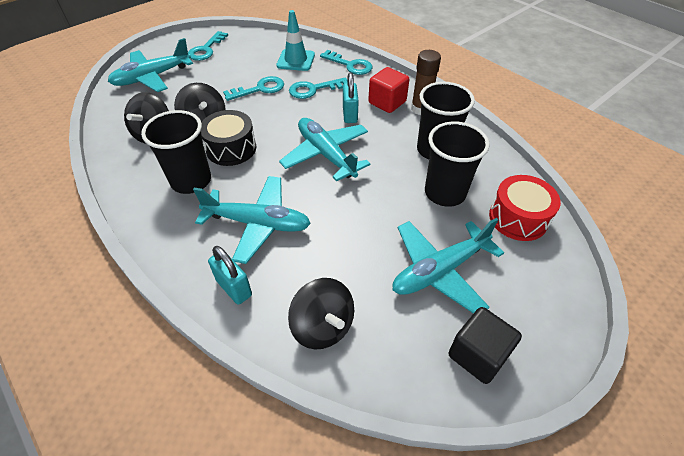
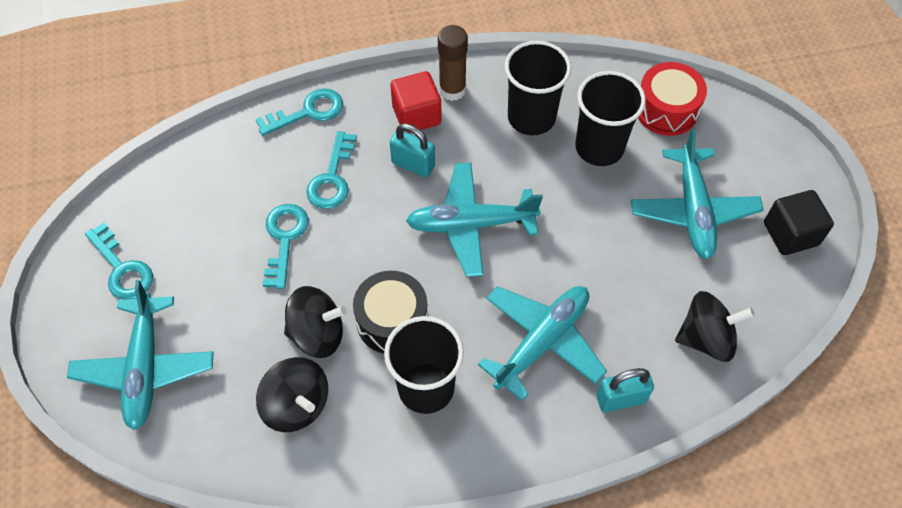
camera: 60 degrees left, 10 degrees up
turquoise traffic cone [277,10,315,71] -> none

